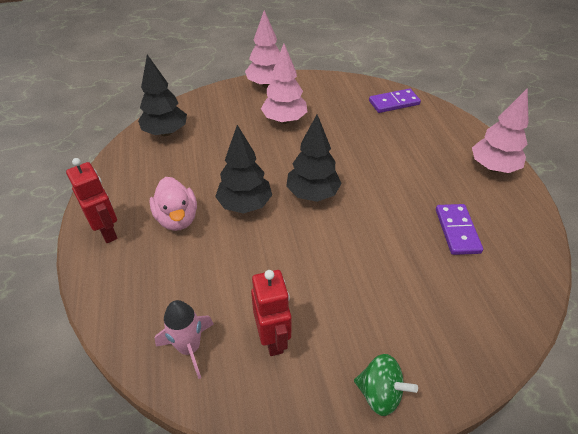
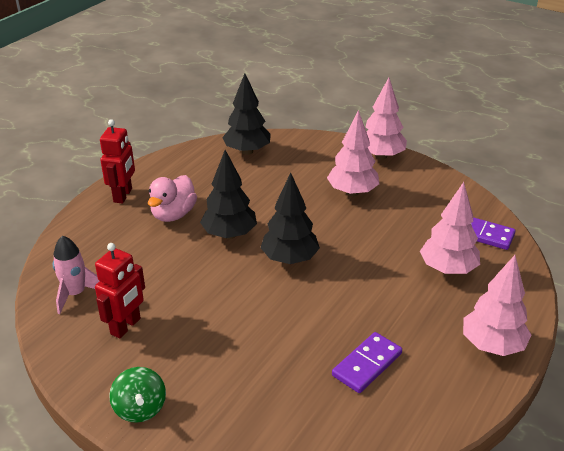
camera: 45 degrees right, 10 degrees down
none -> pink tree [420,182,480,274]

